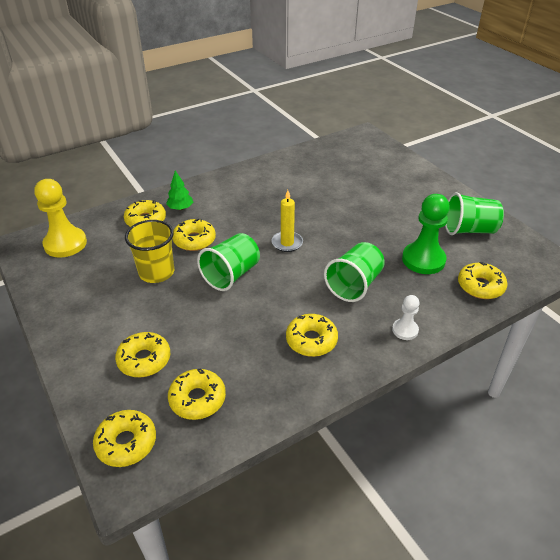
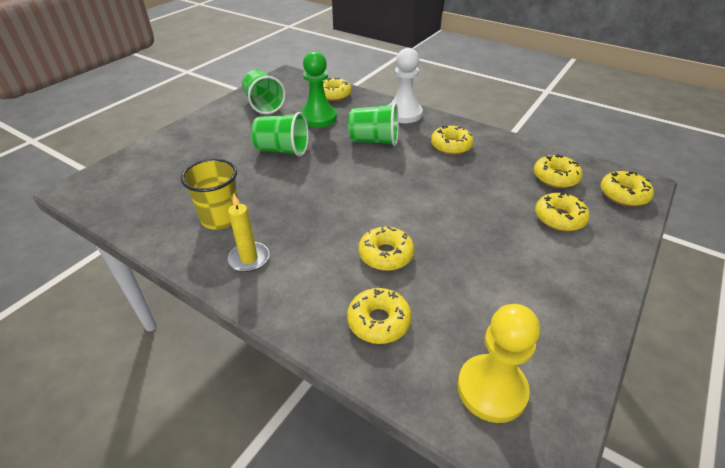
camera: 115 degrees left, 0 degrees up
yellow cup [125,220,174,283] -> yellow cup moved to [181,159,238,230]
green tree [166,170,193,210] -> none
green cup [197,233,260,291] -> green cup moved to [251,112,309,157]
yellow candle [271,190,303,252] -> yellow candle moved to [228,194,269,272]
white pawn [392,295,419,340] -> white pawn [389,48,423,123], size x1.88

